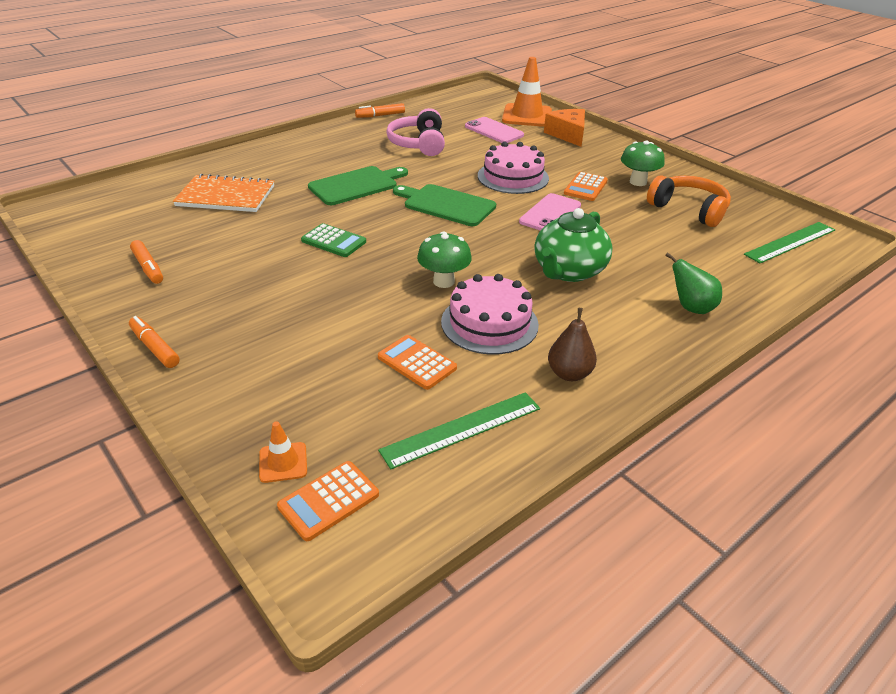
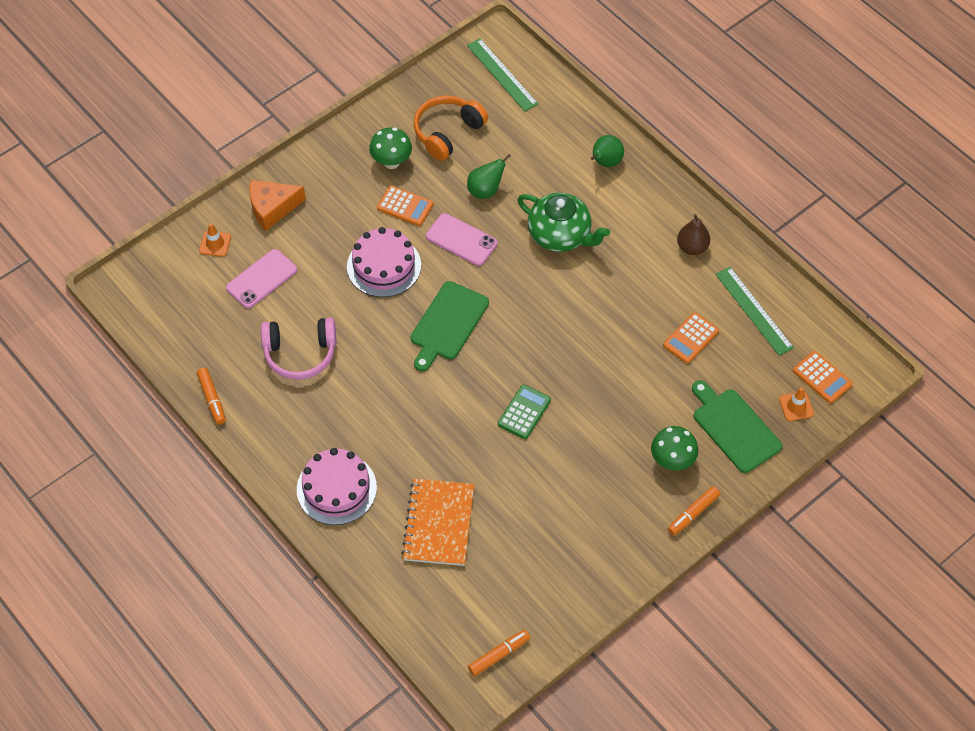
camera: 90 degrees left, 20 degrees up
orange marker [130,240,163,284] -> orange marker moved to [468,630,530,676]
green cutting board [308,166,408,205] -> green cutting board moved to [692,380,783,473]
green mushroom [417,231,472,288] -> green mushroom moved to [651,426,698,470]
pink cake [441,274,539,355] -> pink cake moved to [297,448,377,525]
orange traffic cone [502,57,552,127] -> orange traffic cone [199,223,231,257], size x0.48
none -> green pear [467,154,511,199]

